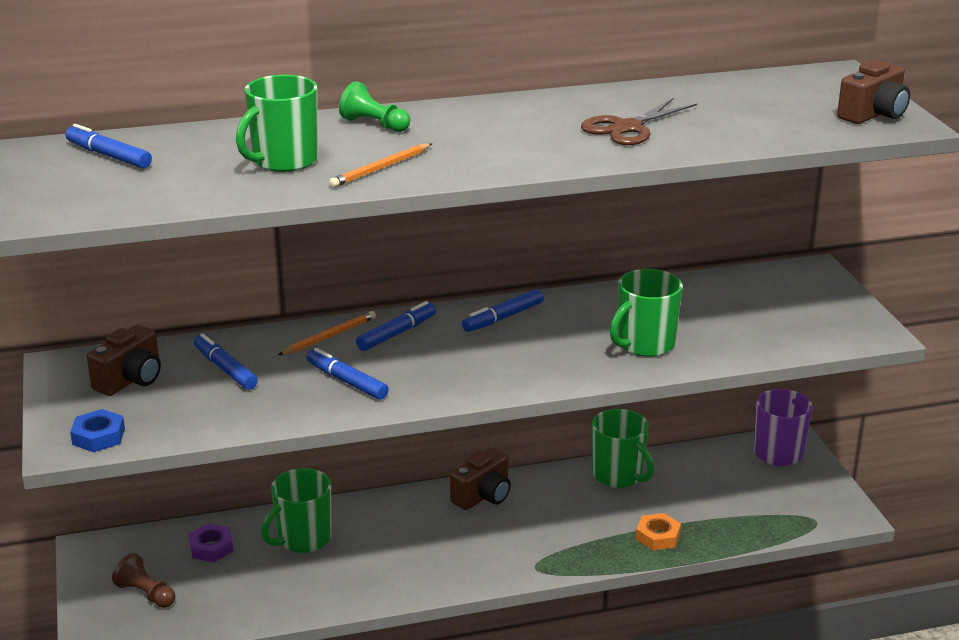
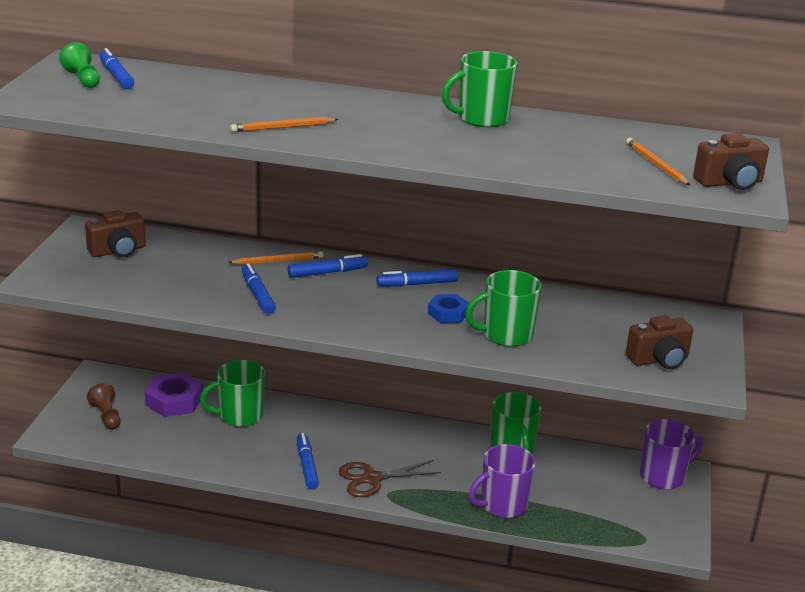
camera: 25 degrees right, 0 degrees up
blue nut [70,409,125,452] -> blue nut moved to [428,294,469,323]
purple nut [189,524,233,562] -> purple nut [145,372,203,417], size x1.58
blue marker [194,334,258,390] -> blue marker moved to [297,433,319,489]
green mug [236,75,318,172] -> green mug moved to [442,51,517,128]
green pawn [339,81,410,132] -> green pawn moved to [59,42,100,88]
brown camera [450,448,511,510] -> brown camera moved to [626,315,693,369]
brown scissors [581,98,697,145] -> brown scissors moved to [339,460,441,497]
orange nut [636,513,681,550] -> purple mug [469,444,536,518]
none -> orange pencil [626,138,691,186]

